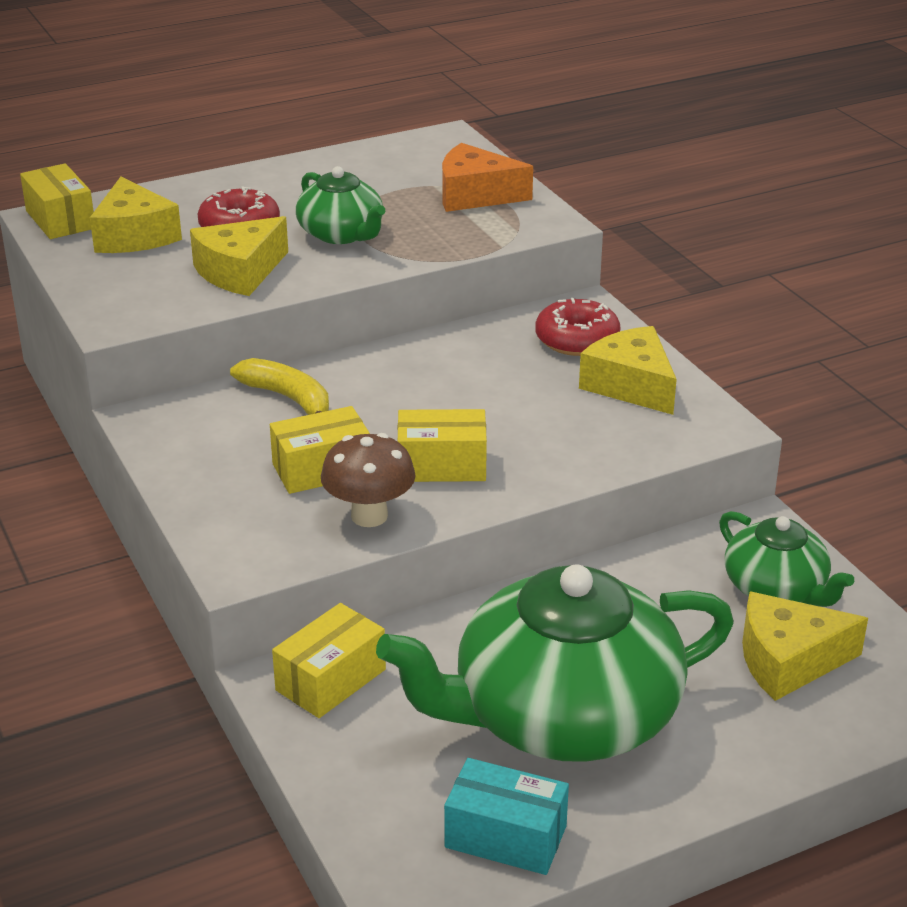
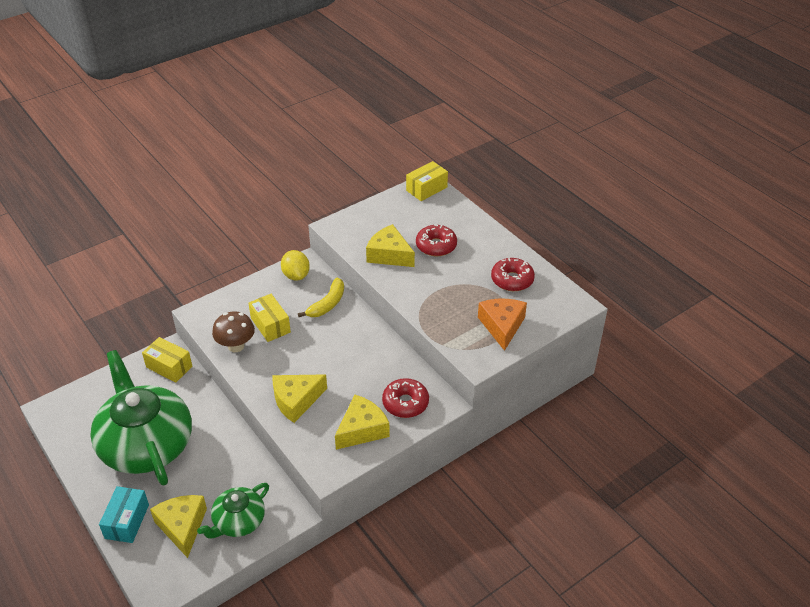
camera: 80 degrees right, 10 degrees up
yellow cheese [90,177,182,253] -> yellow cheese moved to [273,374,327,423]
green teapot [296,166,385,244] -> none
yellow box [398,409,487,482] -> none
turquoise box [444,758,569,875] -> turquoise box moved to [99,486,149,543]
none -> yellow lemon [281,250,310,281]
none -> red donut [491,258,535,291]

